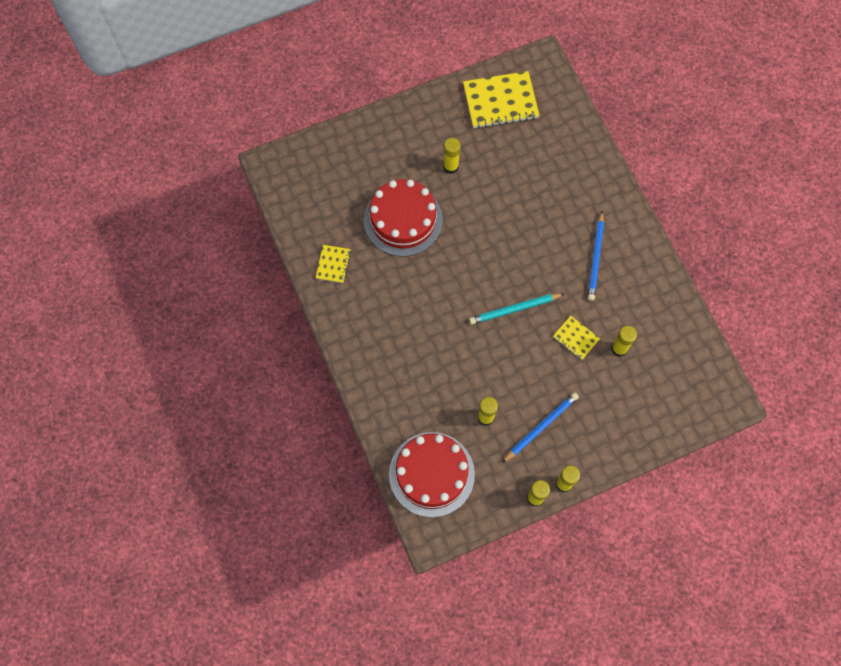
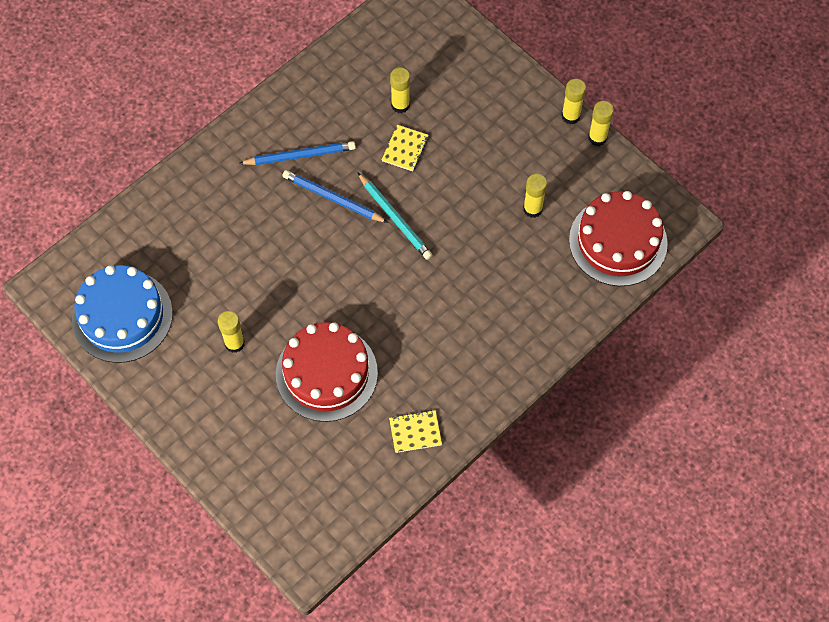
camera: 110 degrees left, 5 degrees down
yellow notebook [463,71,540,129] -> blue cake [72,265,173,363]
blue pencil [502,392,579,463] -> blue pencil moved to [283,170,389,223]

